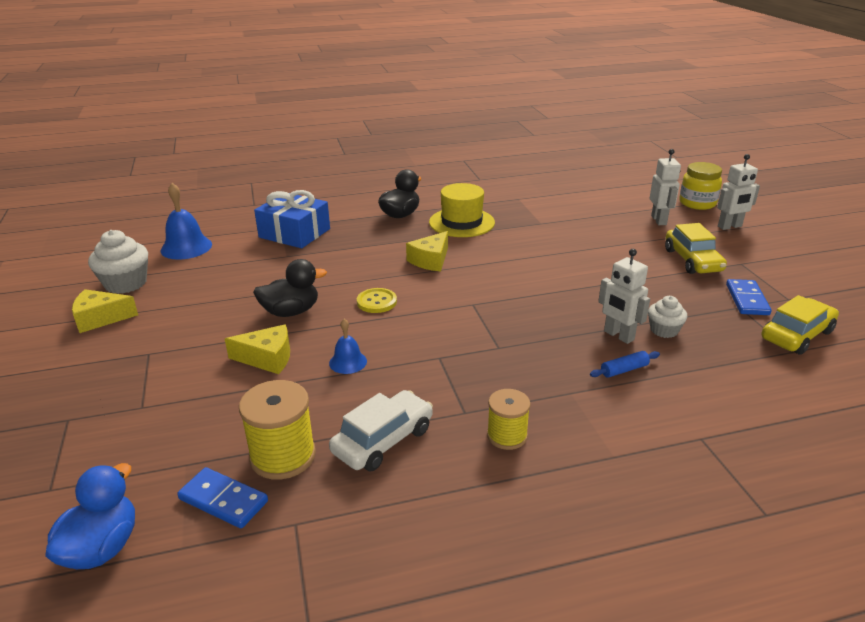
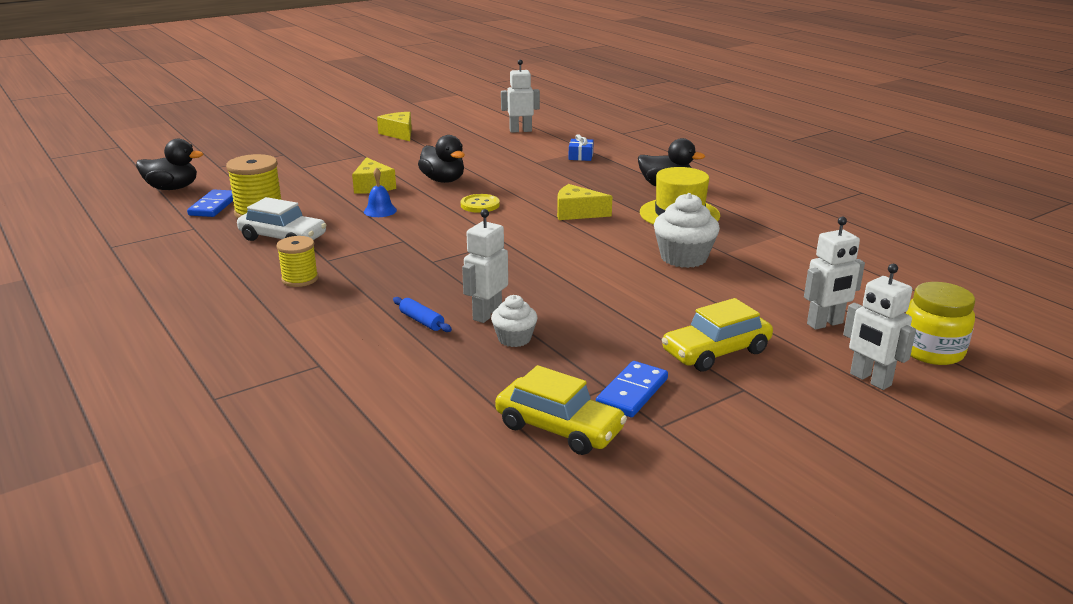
camera: 70 degrees right, 5 degrees down
blue duck [45,463,135,569] -> black duck [136,139,203,190]
white cupcake [88,230,148,294] -> white cupcake moved to [654,193,720,268]
blue bell [161,183,212,260] -> white robot [501,59,540,133]
blue gift [254,190,330,248] -> blue gift [568,134,594,161], size x0.46
blue domino [726,279,772,315] -> blue domino turned 45 degrees counterclockwise [596,361,668,417]

